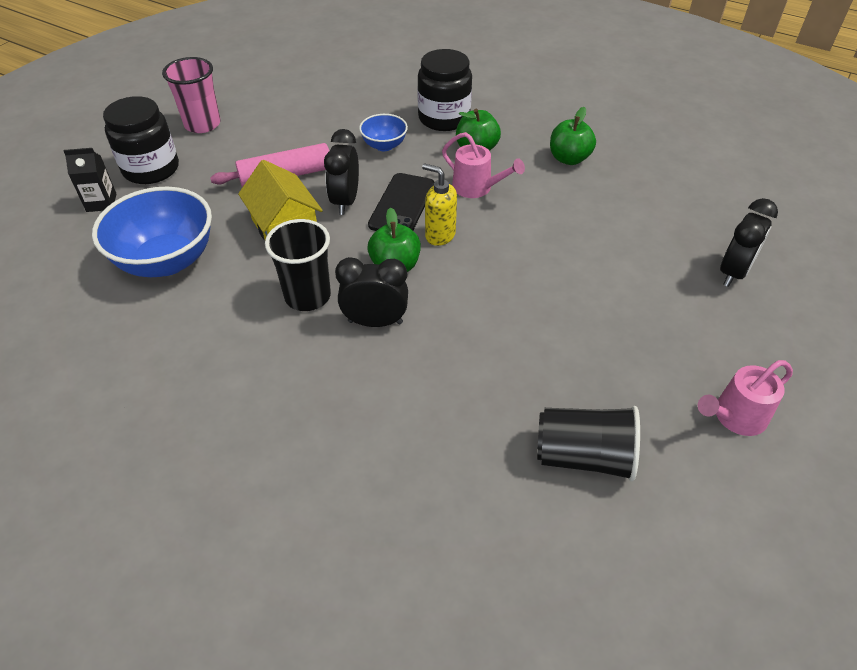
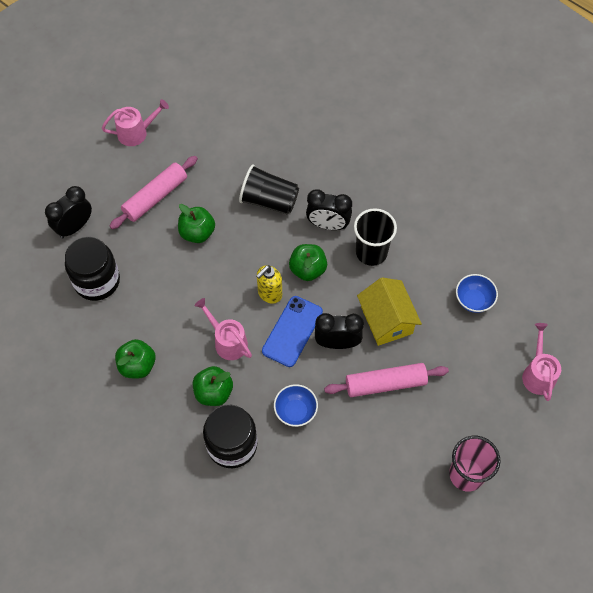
camera: 170 degrees left, 15 degrees up
black carton [63,148,116,212] -> pink watering can [522,323,561,401]
blue bowl [92,187,212,277] -> blue bowl [456,274,498,313], size x0.51
black jar [103,96,179,184] -> black jar moved to [65,237,120,301]
black clock [324,129,359,215] -> black clock turned 105 degrees counterclockwise [315,313,364,349]
black phone [368,173,434,231] -> blue phone [262,296,323,367]
yellow soap dispenser [422,163,457,246] -> yellow soap dispenser turned 90 degrees clockwise [256,265,282,304]
black cup [537,406,640,481] -> black cup moved to [239,164,299,215]
none -> pink rolling pin [110,156,198,229]
none -> green apple [178,204,215,243]

